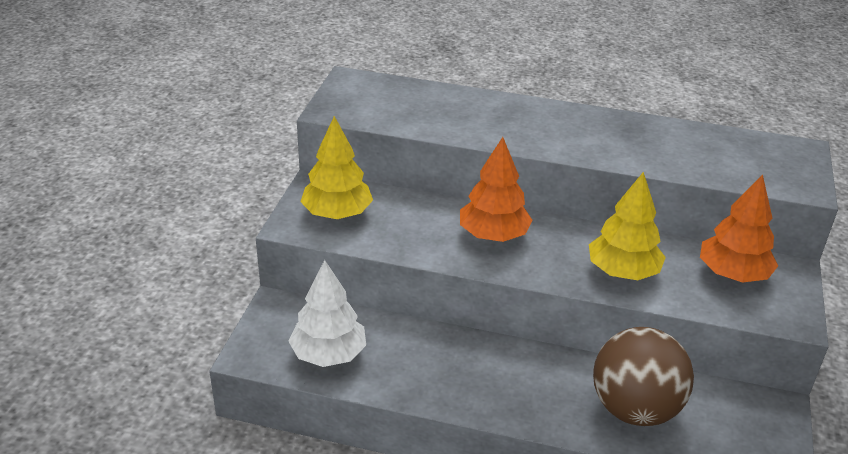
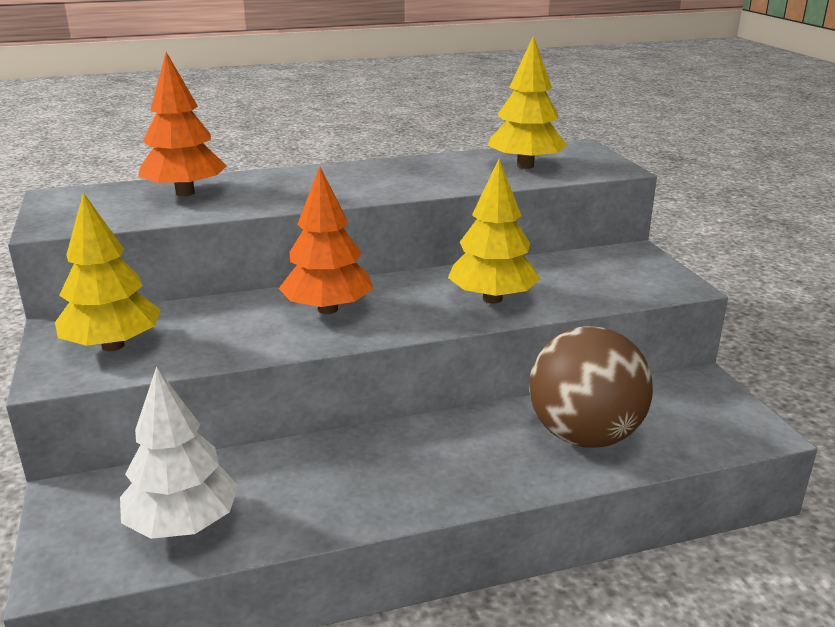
camera: 30 degrees left, 10 degrees down
orange tree [700,174,778,282] -> orange tree moved to [138,52,227,196]
none -> yellow tree [488,35,568,169]

